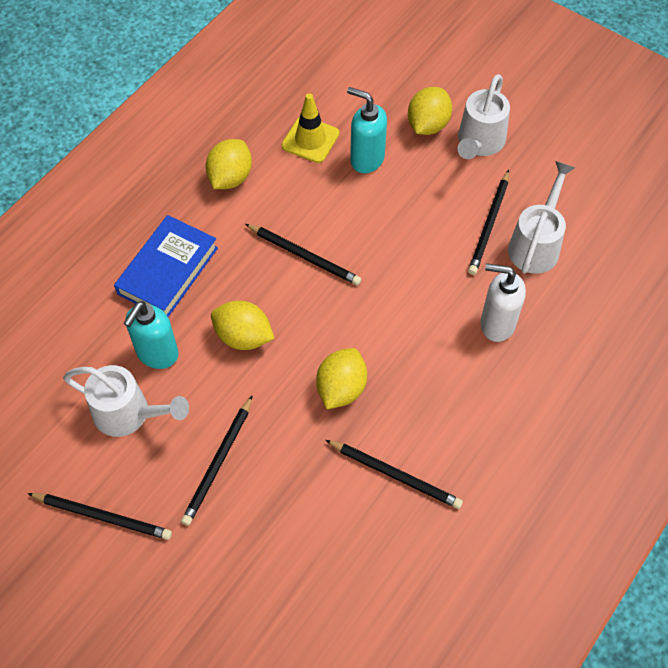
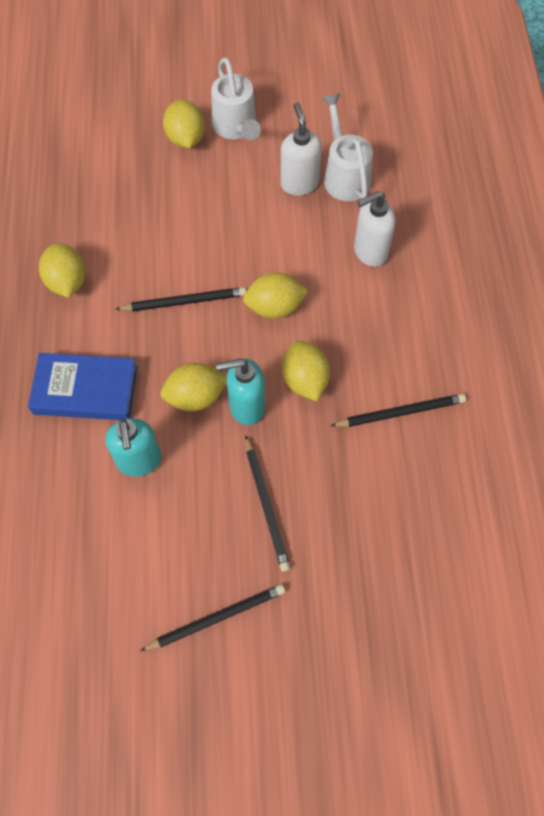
camera: 40 degrees left, 5 degrees up
white watering can [63,365,189,437] -> none
blue book [114,215,218,317] -> blue book turned 75 degrees counterclockwise [28,353,137,420]
yellow traffic cone [282,94,339,163] -> none
turquoise soap dispenser [347,87,387,173] -> turquoise soap dispenser moved to [216,358,265,425]
black pencil [468,170,509,275] -> white soap dispenser [280,102,322,196]
none -> yellow lemon [243,272,308,319]

